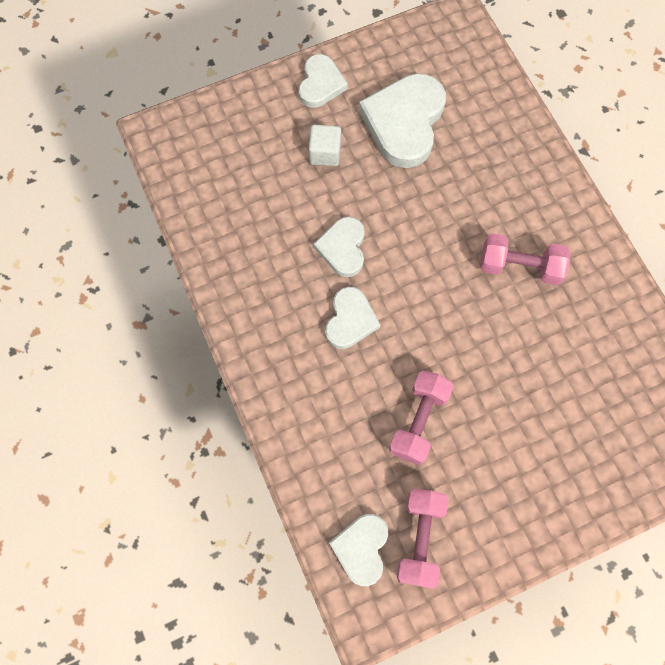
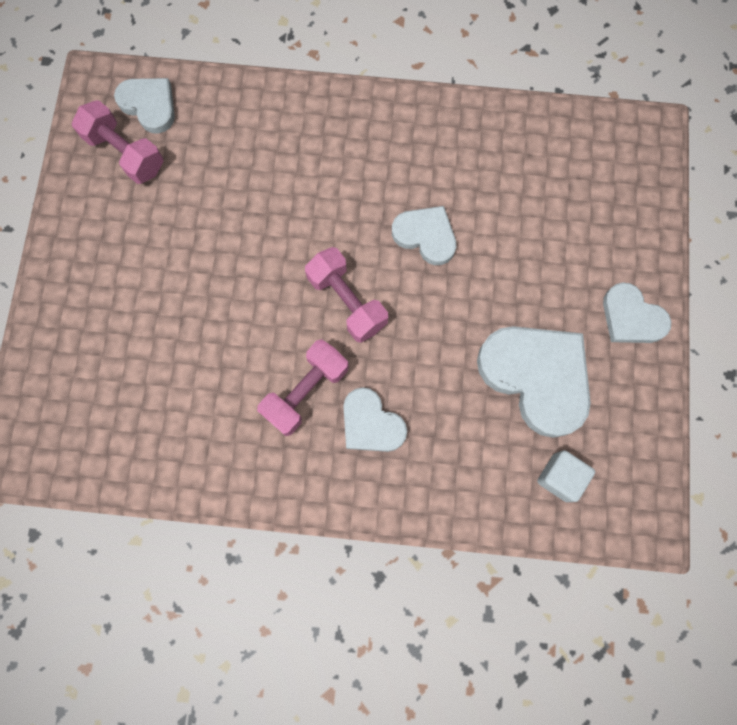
camera: 120 degrees right, 5 degrees up
white cube [309,125,341,166] -> white cube moved to [537,450,595,502]
white heart [325,287,380,349] -> white heart moved to [343,387,407,452]
pink dumbbell [389,370,454,465] -> pink dumbbell moved to [305,247,388,343]

